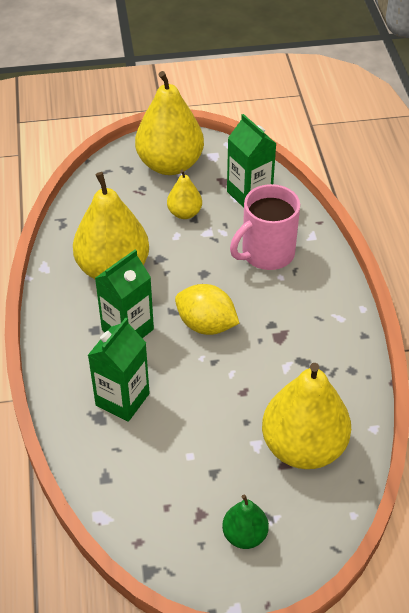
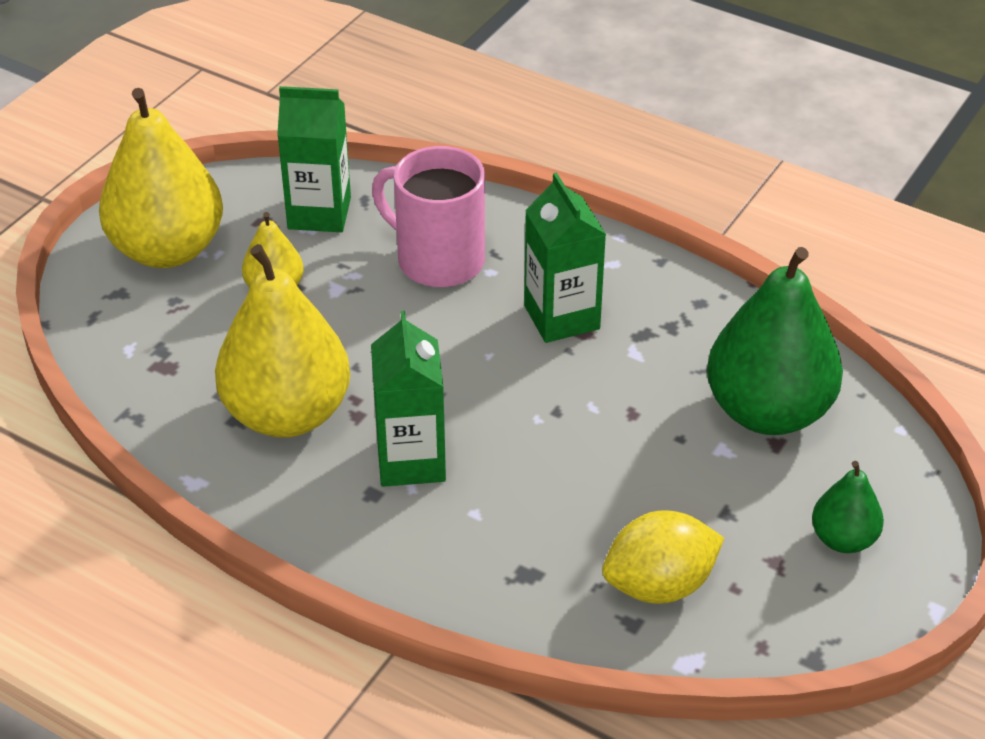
camera: 50 degrees left, 5 degrees down
green carton [88,317,150,422] -> green carton moved to [524,172,606,343]
yellow lemon [175,284,239,335] -> yellow lemon moved to [602,510,724,604]
pink mug [230,184,300,270] -> pink mug turned 120 degrees clockwise [372,146,485,287]
yellow pear [262,363,351,469] -> green pear [707,247,843,435]

